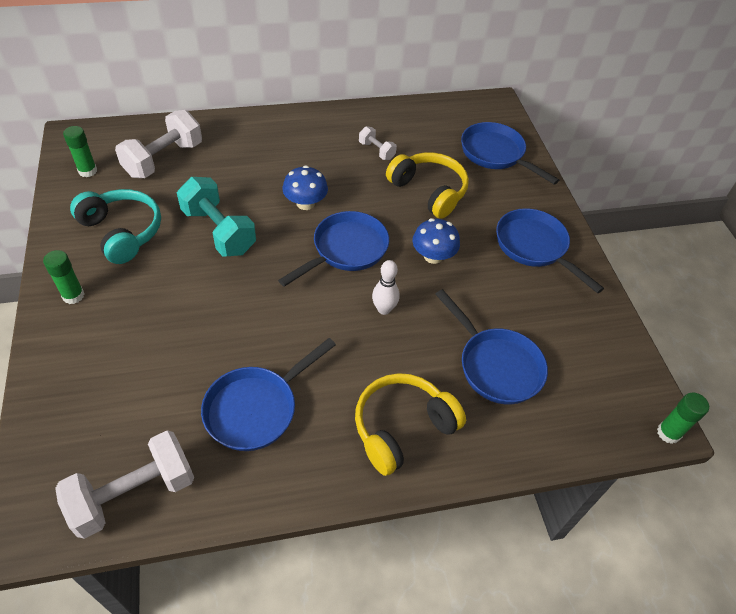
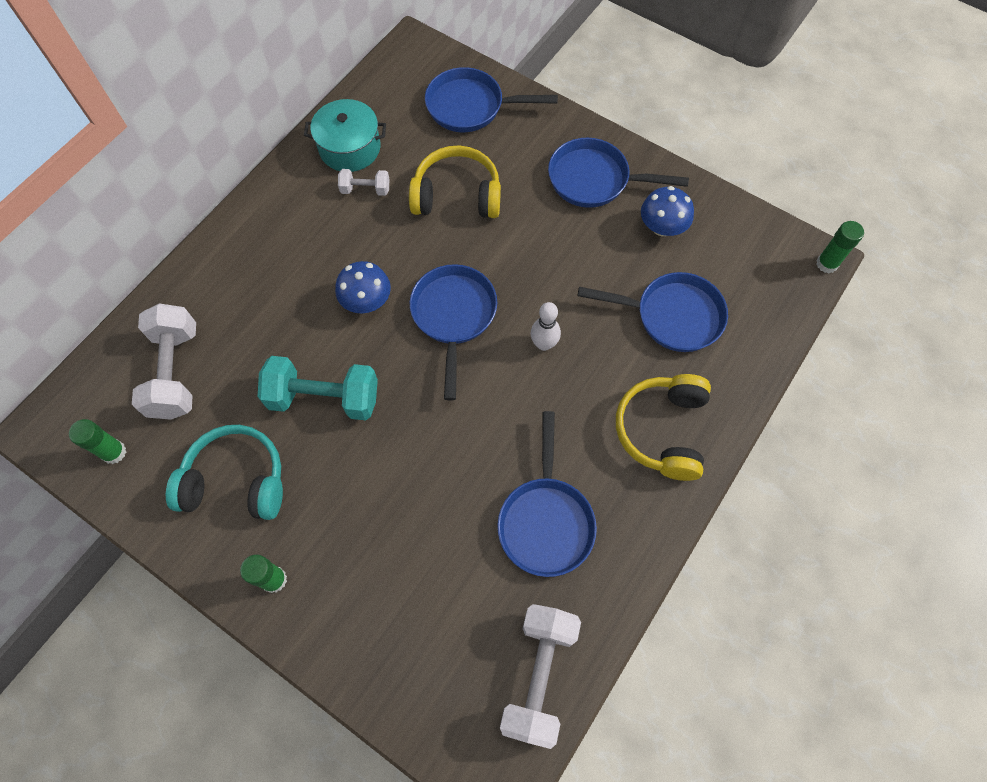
camera: 40 degrees left, 15 degrees up
blue mushroom [412,218,460,264] -> blue mushroom moved to [641,186,694,236]
none -> turquoise pot [304,99,386,172]

